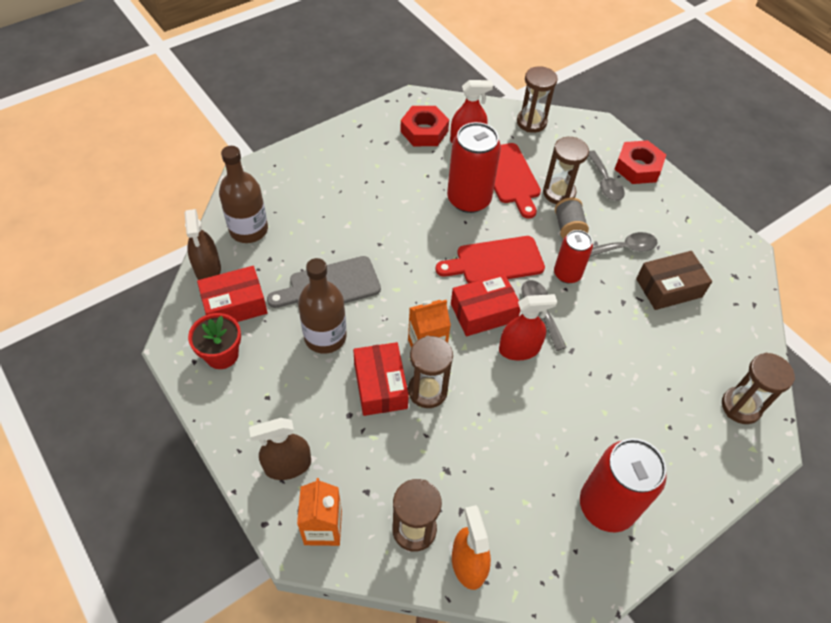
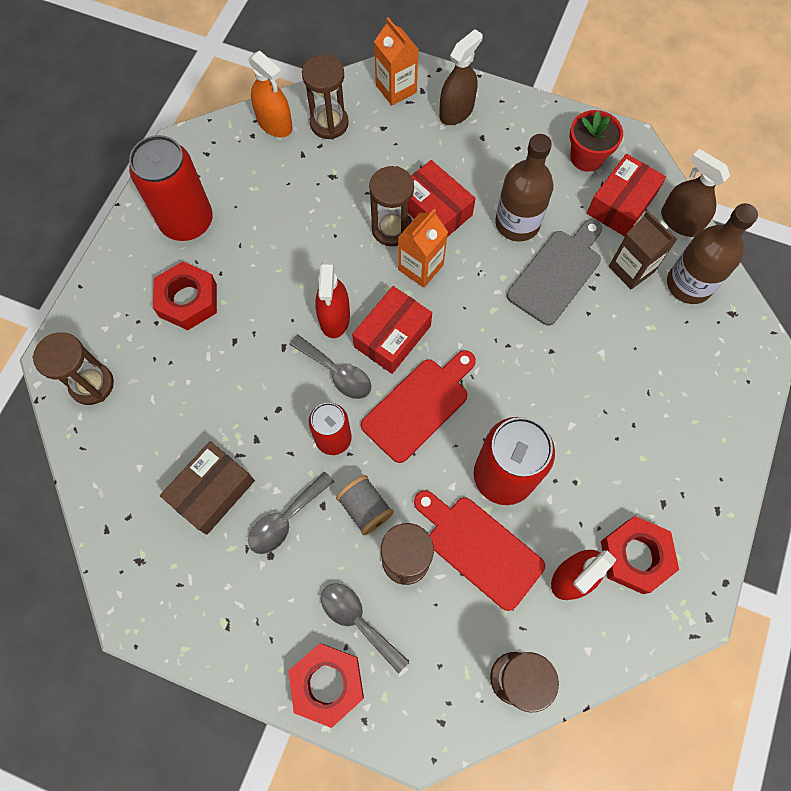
camera: 150 degrees right, 15 degrees up
red spray bottle [499,294,557,360] -> red spray bottle turned 45 degrees counterclockwise [315,261,350,338]
none -> red nut [153,261,217,330]
none -> brown carton [609,211,677,289]

